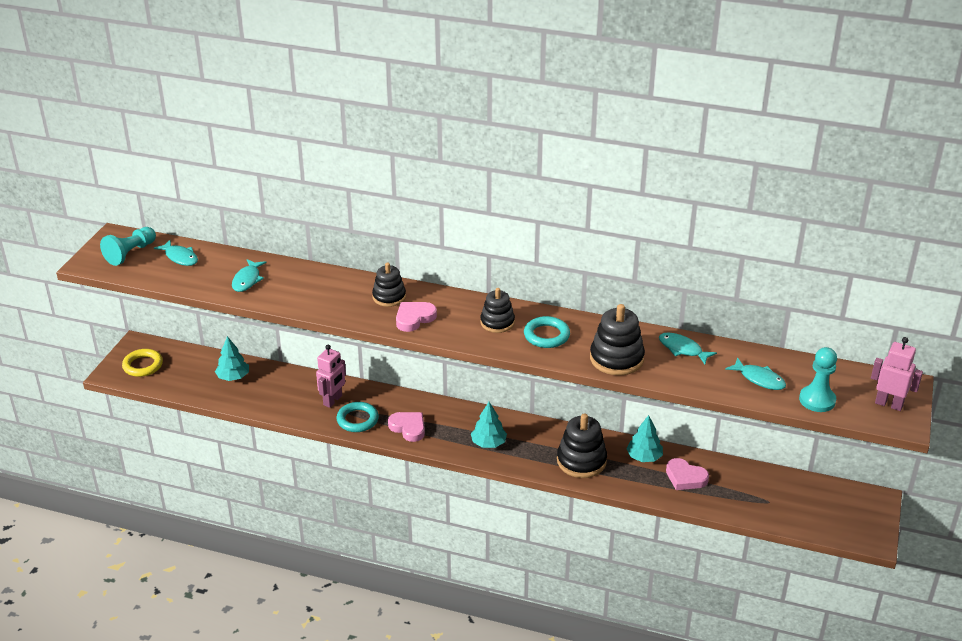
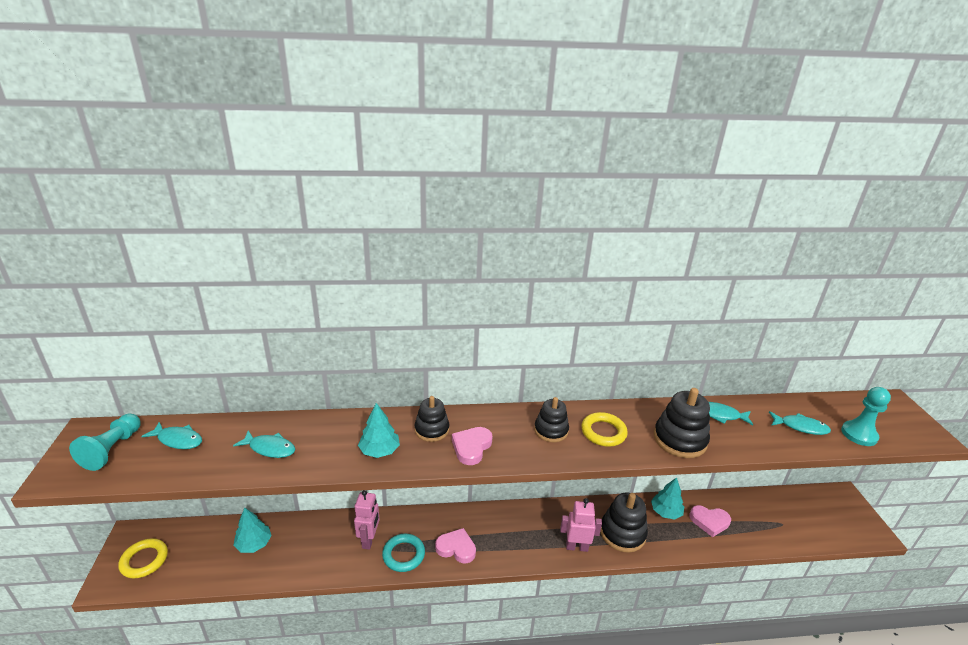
camera: 25 degrees left, 5 degrees down
turquoise fish [232,259,267,292] -> turquoise fish turned 60 degrees counterclockwise [233,431,295,458]
turquoise tree [471,402,507,448] -> turquoise tree moved to [358,403,400,458]
turquoise ring [524,316,570,348] -> yellow ring [581,412,628,447]
pink robot [871,337,923,411] -> pink robot moved to [560,498,602,552]

